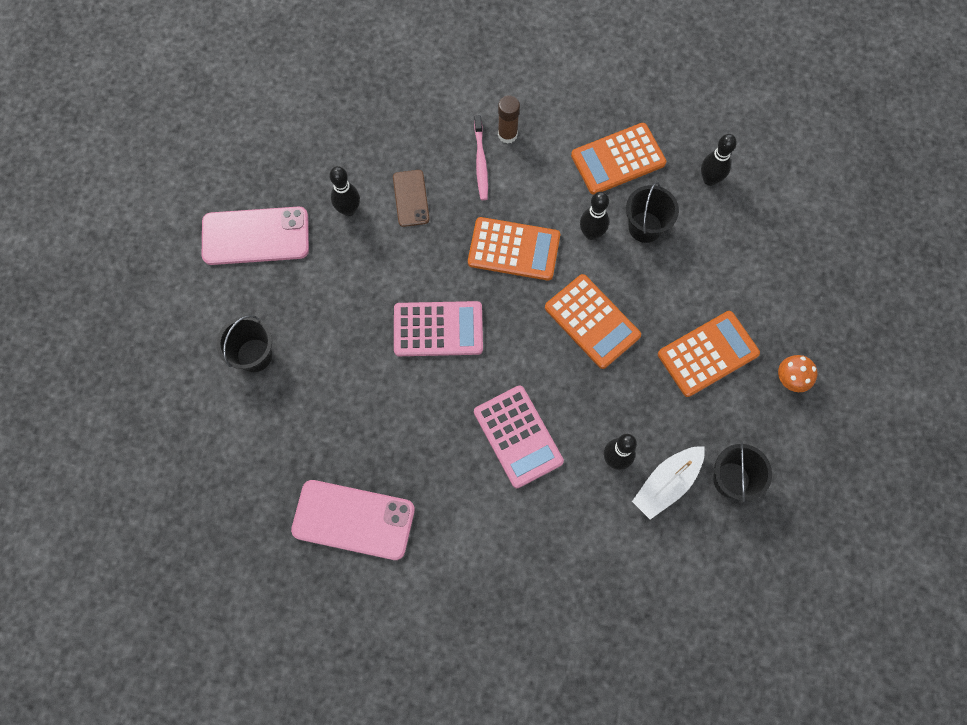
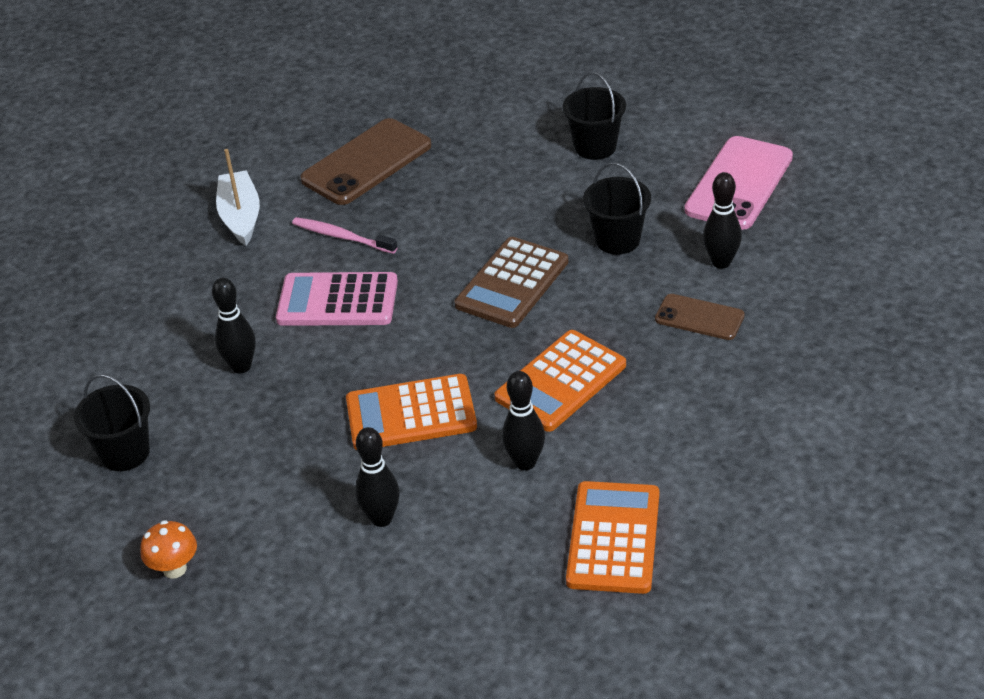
camera: 125 degrees right, 30 degrees down
pink phone [291,480,415,560] -> brown phone [300,118,431,205]
pink calculator [394,301,483,356] -> brown calculator [454,237,569,328]
pink toothbrush [474,115,488,200] -> pink toothbrush moved to [292,217,397,254]
brown glue stick [498,95,520,144] -> none
black bucket [626,182,679,243] -> black bucket moved to [583,162,651,254]
white boat [632,446,705,519] -> white boat moved to [216,149,260,246]
orange calculator [658,311,760,397] -> none
black bowling pin [701,134,737,186] -> black bowling pin moved to [355,427,400,527]

